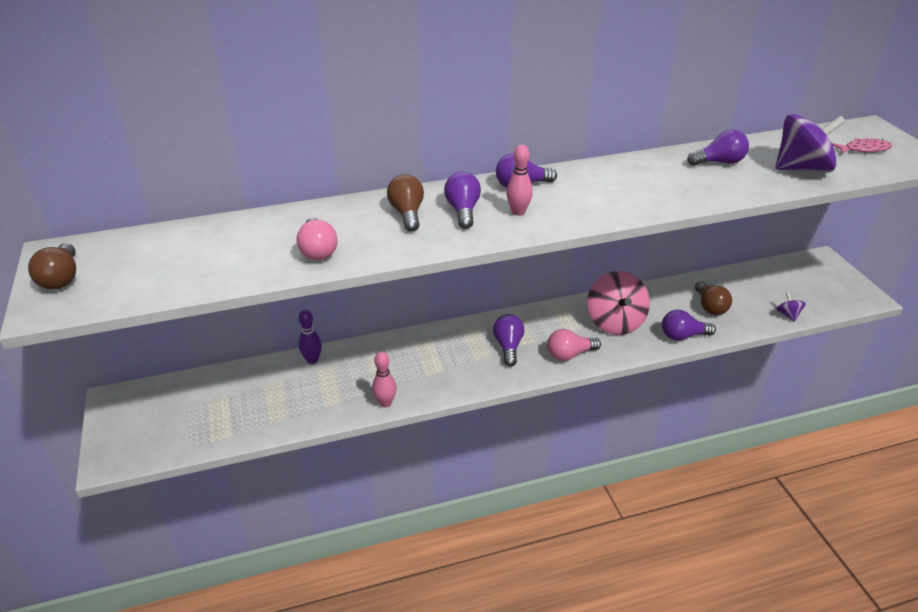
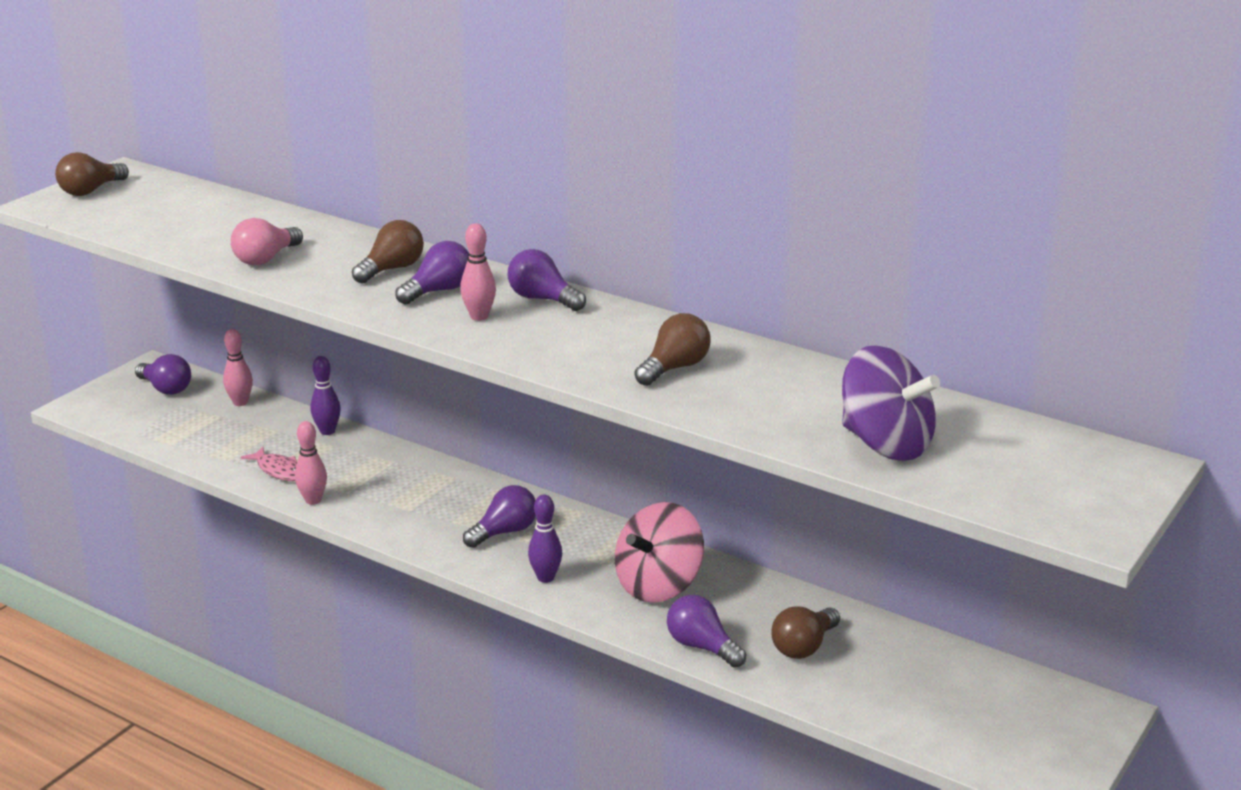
camera: 50 degrees right, 10 degrees down
pink light bulb [547,329,601,361] -> purple bowling pin [528,494,562,583]
purple light bulb [687,130,749,166] -> purple light bulb moved to [135,354,191,395]
purple spinning top [776,292,806,322] -> none
pink fish [832,138,892,154] -> pink fish moved to [241,447,297,481]
none -> pink bowling pin [223,329,253,406]
none -> brown light bulb [635,313,711,386]

